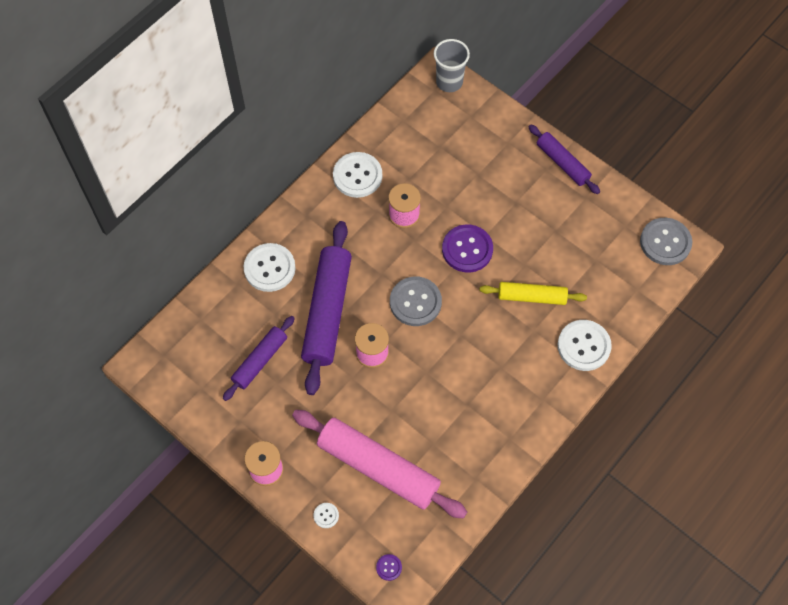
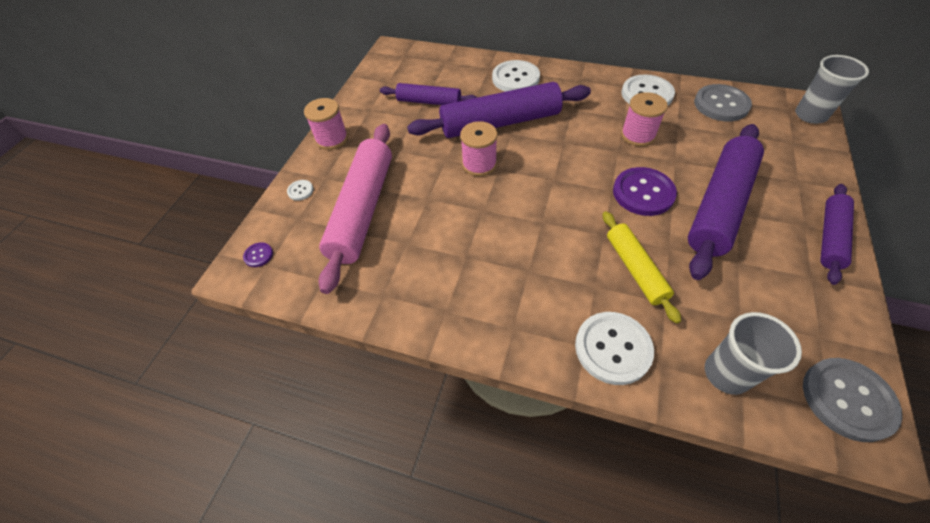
camera: 70 degrees right, 10 degrees down
grey button [390,276,442,326] -> grey button moved to [694,84,752,121]
none -> purple rolling pin [688,124,764,280]
none -> grey cup [705,312,802,395]

